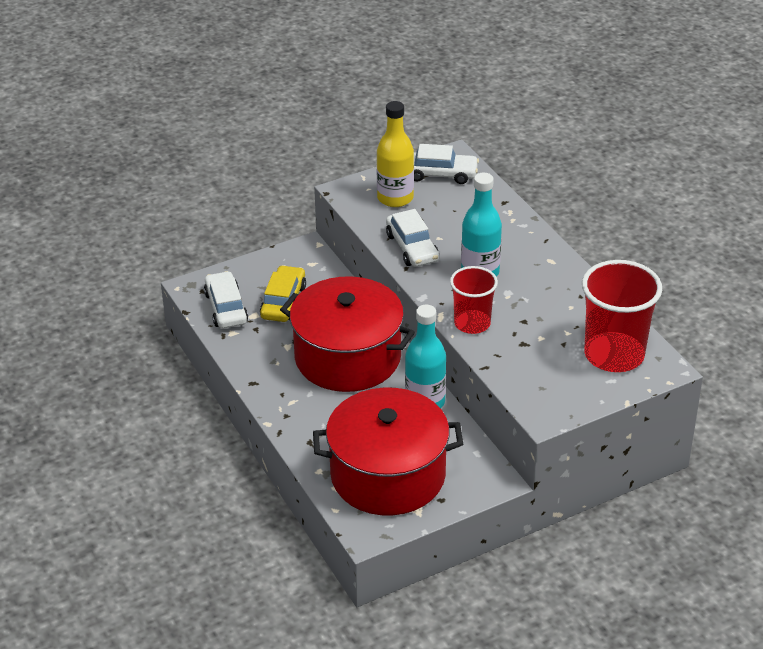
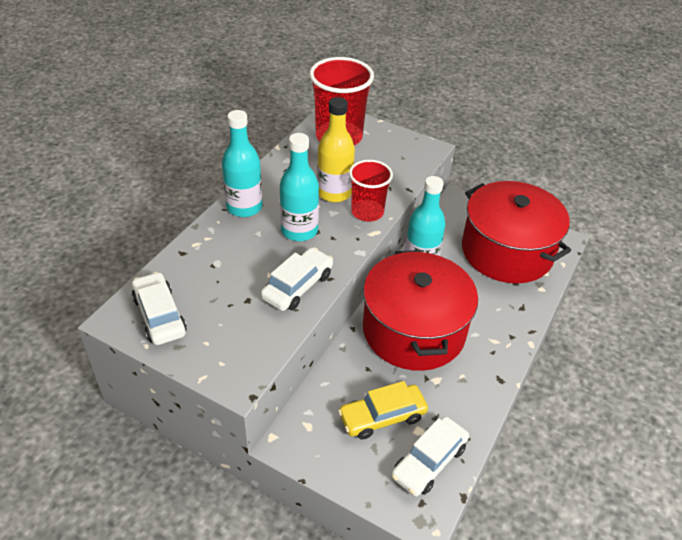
camera: 125 degrees left, 5 degrees up
yellow bottle [377,101,414,207] -> yellow bottle moved to [317,97,355,203]
none -> turquoise bottle [222,110,262,217]

